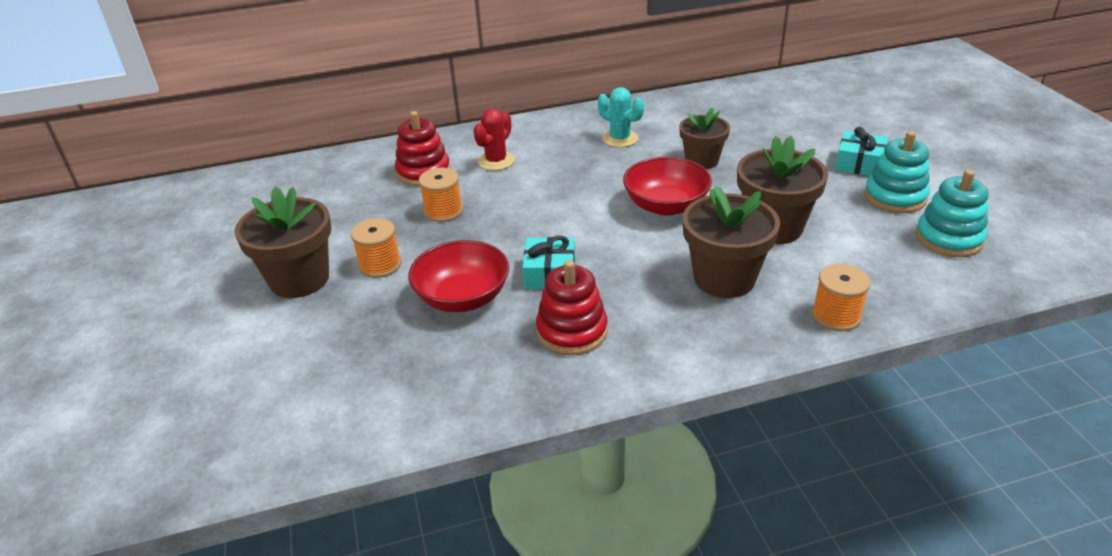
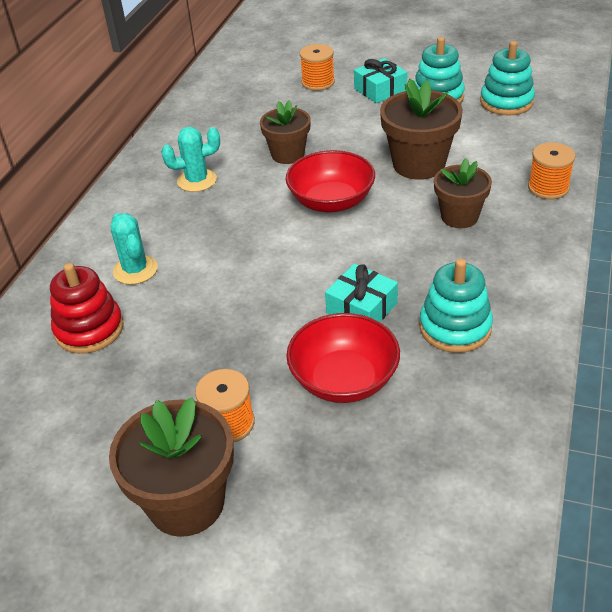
camera: 55 degrees left, 5 degrees up
orange spool [419,168,463,222] -> orange spool moved to [300,44,335,91]
red cactus [474,109,515,171] -> turquoise cactus [111,213,158,285]
red stacking toy [536,260,608,355] -> turquoise stacking toy [419,259,493,353]
brown flower pot [683,185,780,298] -> brown flower pot [434,158,492,228], size x0.66

